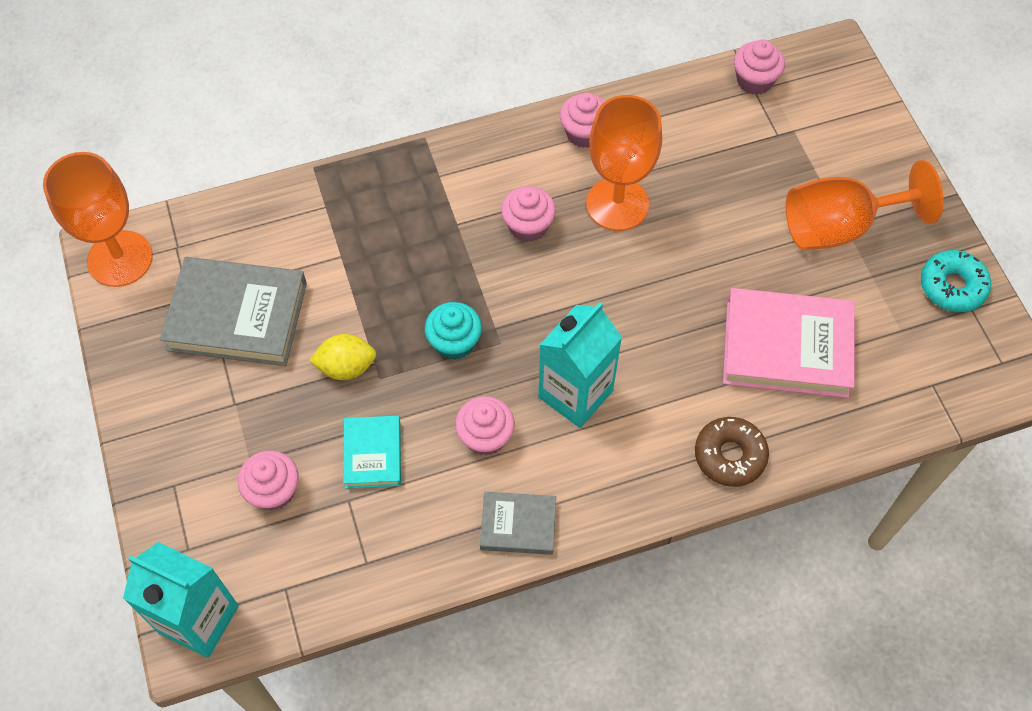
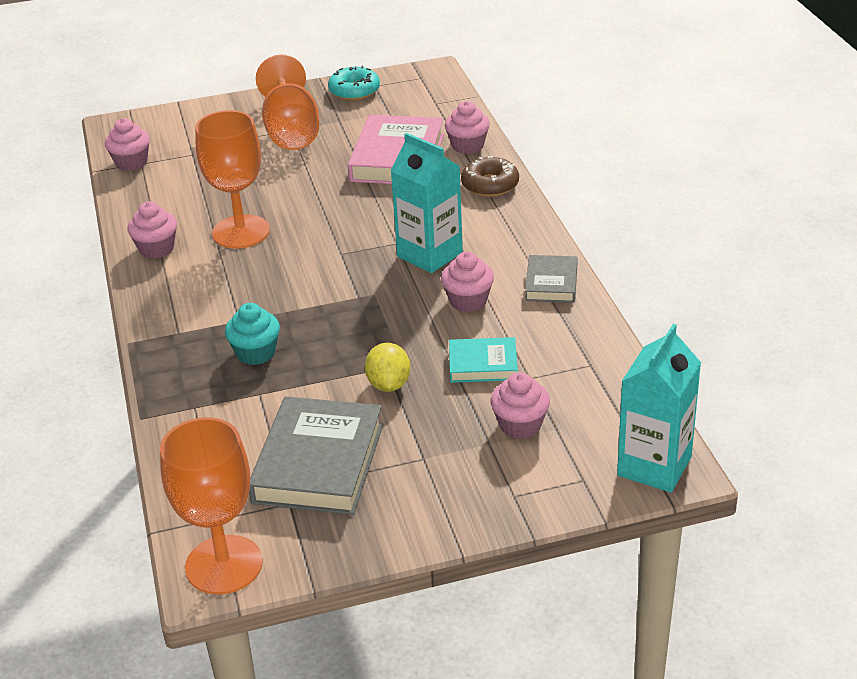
camera: 85 degrees left, 25 degrees down
turquoise cupcake [425,302,482,360] -> turquoise cupcake moved to [225,303,280,365]
pink cupcake [501,186,556,242] -> pink cupcake moved to [445,101,490,154]

